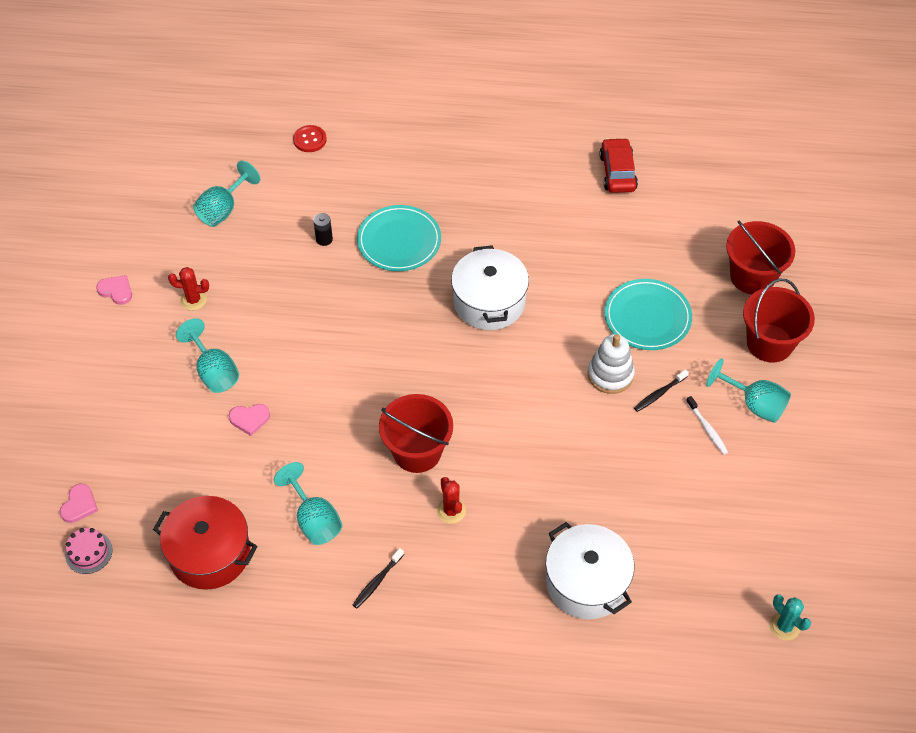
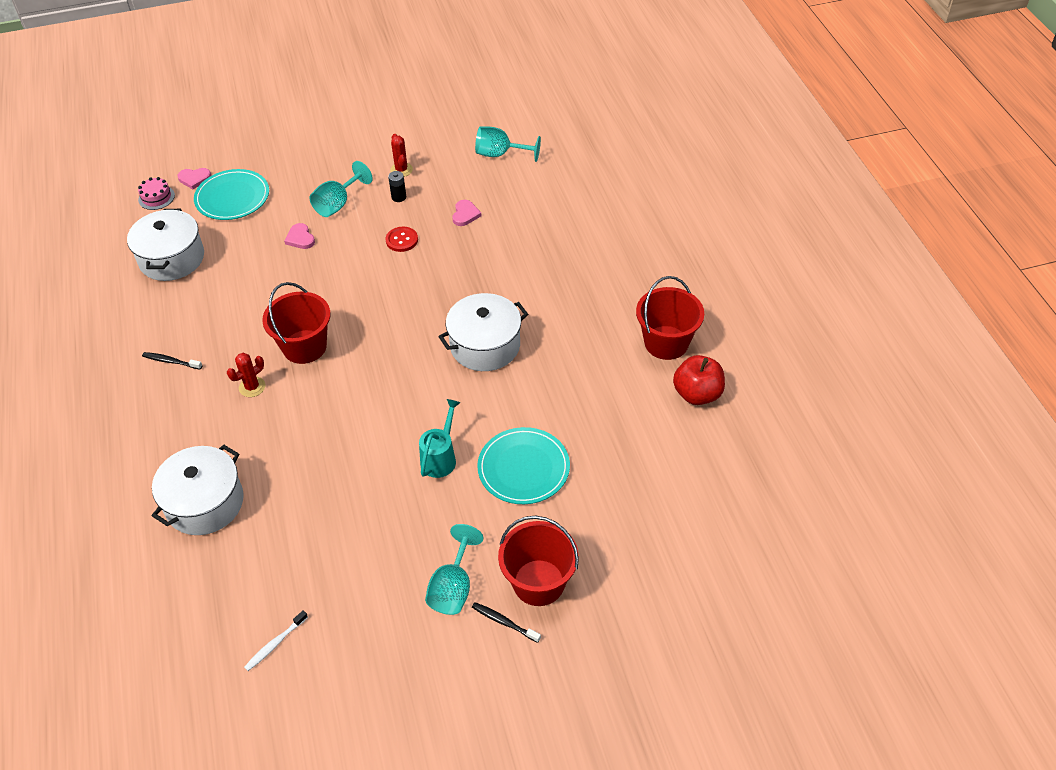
camera: 70 degrees right, 5 degrees down
pink heart [96,275,132,305] -> pink heart moved to [452,200,481,226]
red pot [153,496,257,590] -> white pot [127,209,204,281]
turquoise goblet [274,462,343,545] -> none
red button [293,125,327,152] -> red button moved to [386,227,418,252]
black battery [313,213,333,246] -> black battery moved to [388,171,406,202]
turquoise plate [357,205,441,271] -> turquoise plate moved to [194,169,269,220]
white stacking toy [588,334,635,394] -> turquoise watering can [419,399,460,478]
red car [599,138,638,193] -> red apple [673,355,725,405]
black toothbrush [634,369,689,412] -> black toothbrush moved to [472,602,541,643]
white toothbrush [686,396,728,455] -> white toothbrush moved to [244,610,308,671]
red bucket [726,220,795,294] -> red bucket moved to [636,276,704,360]
turquoise cactus [769,594,811,641] -> none

